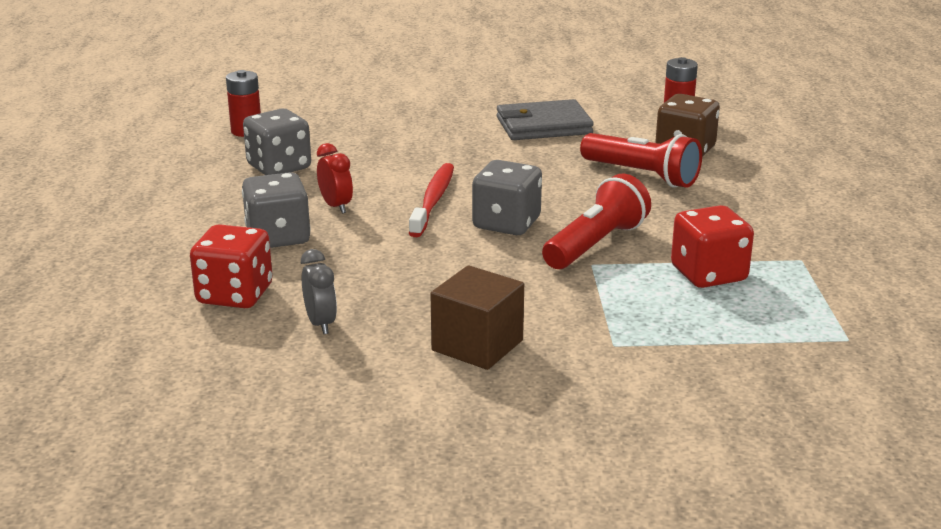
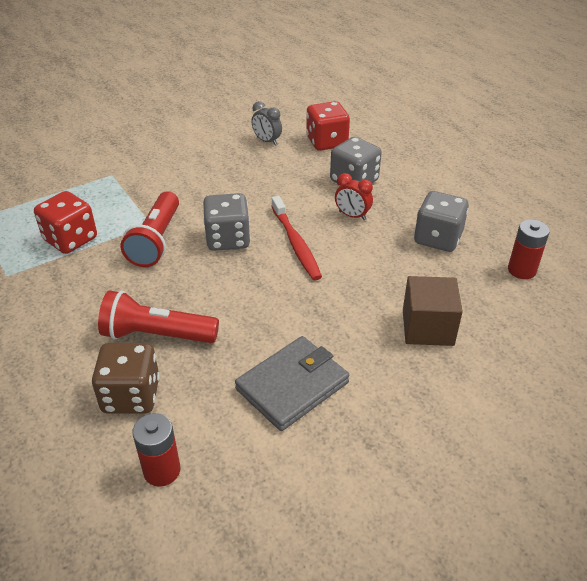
camera: 150 degrees right, 15 degrees up
brown cube [430,265,524,370] -> brown cube moved to [403,276,463,346]

